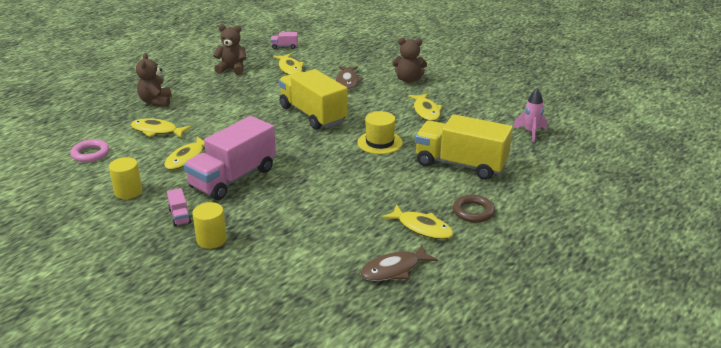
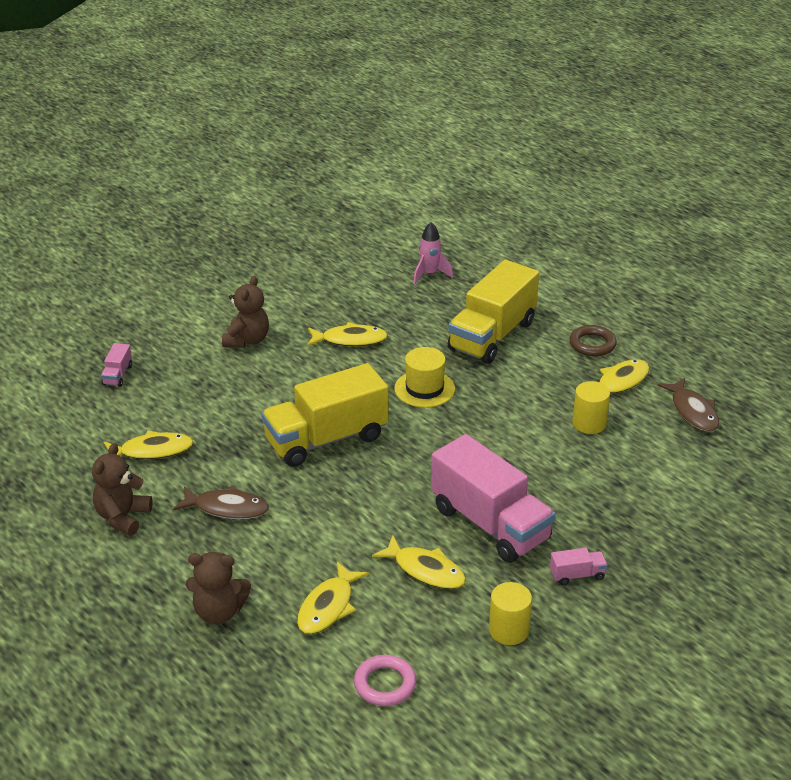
camera: 80 degrees left, 5 degrees up
yellow cylinder [192,202,227,249] -> yellow cylinder moved to [572,381,610,434]
pink truck [271,32,298,49] -> pink truck moved to [101,343,132,387]
brown fish [336,66,364,90] -> brown fish moved to [173,485,269,519]

